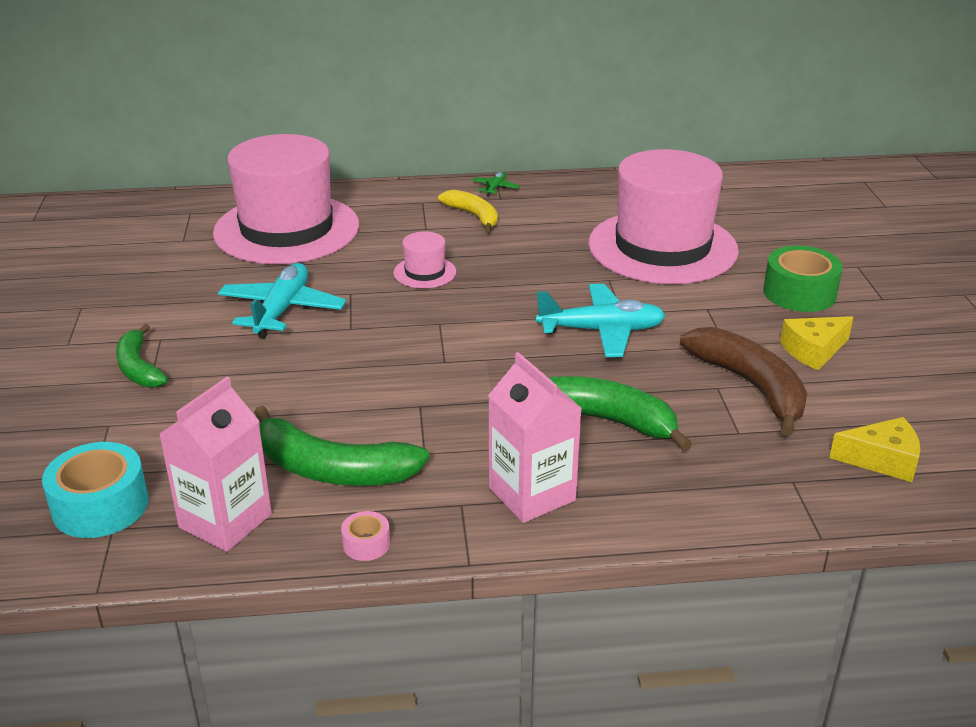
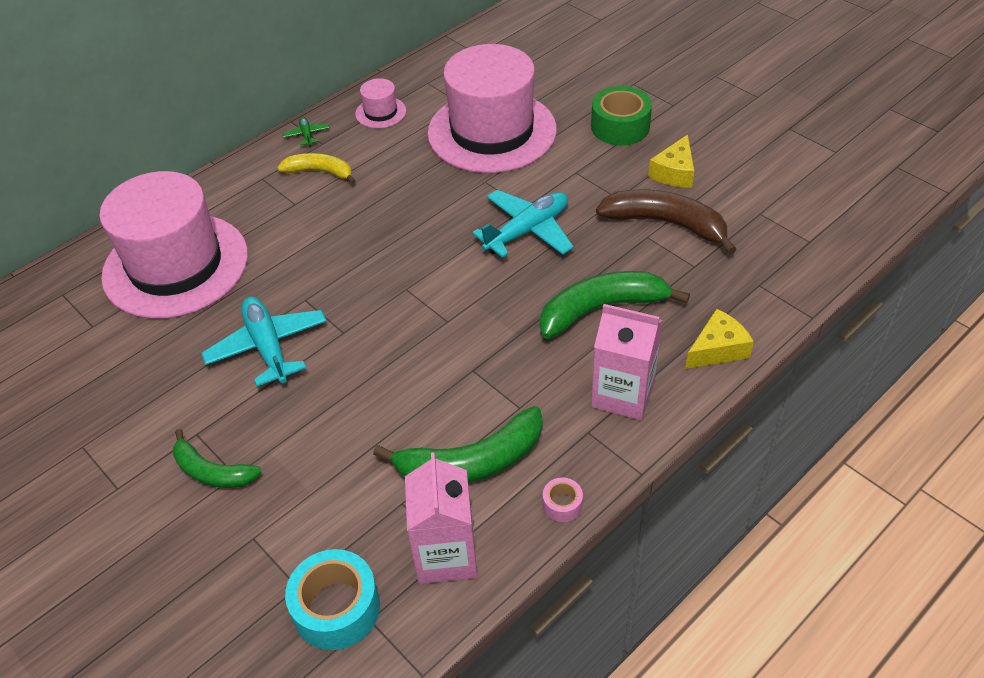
camera: 35 degrees left, 15 degrees up
pink hat [394,231,456,288] -> pink hat moved to [355,78,406,128]
yellow cheese [829,417,920,482] -> yellow cheese moved to [685,309,754,369]

